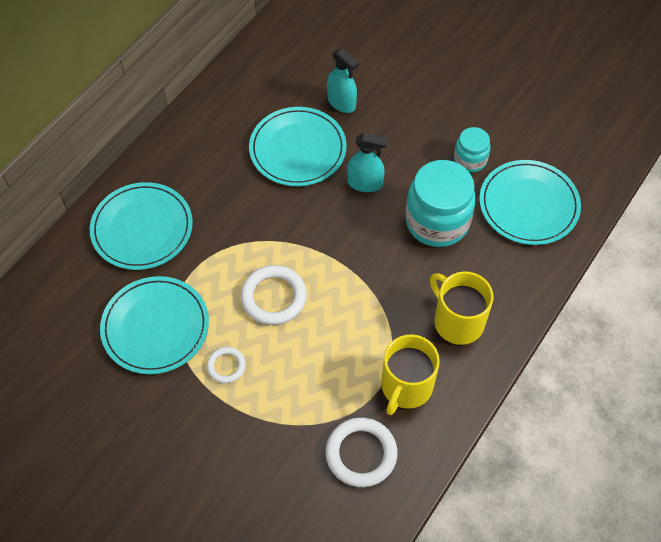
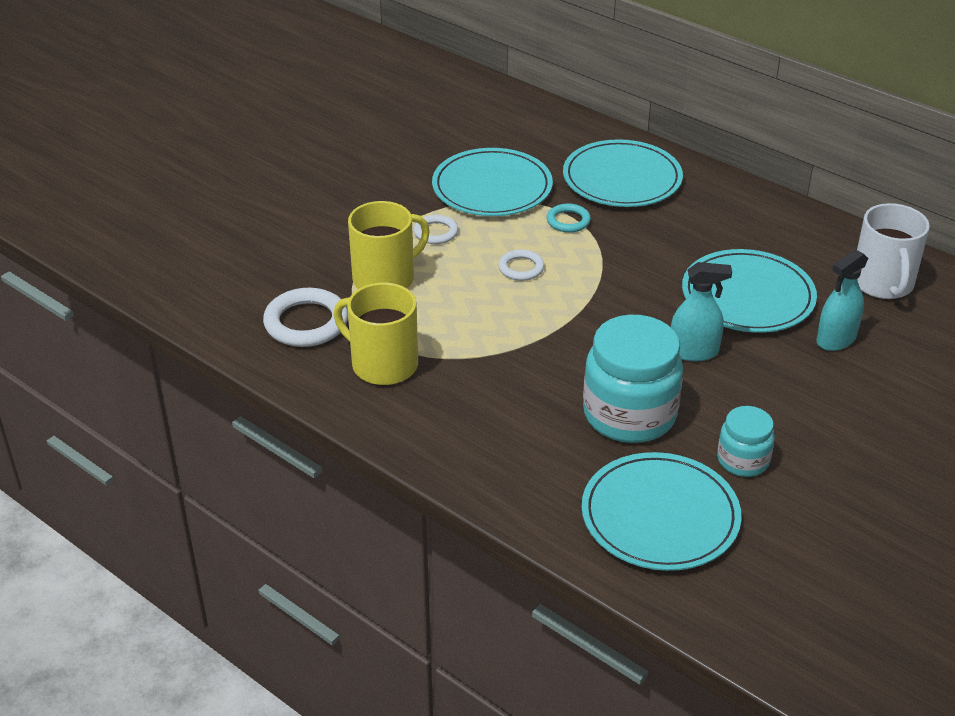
camera: 95 degrees right, 20 degrees down
white ring [241,265,307,325] -> white ring [498,249,544,281], size x0.57
turquoise spray bottle [347,133,388,192] -> turquoise spray bottle turned 105 degrees counterclockwise [671,262,732,361]
yellow mug [430,271,493,345] -> yellow mug moved to [348,201,430,289]
none -> turquoise ring [547,203,591,233]
none -> white mug [857,203,930,299]

